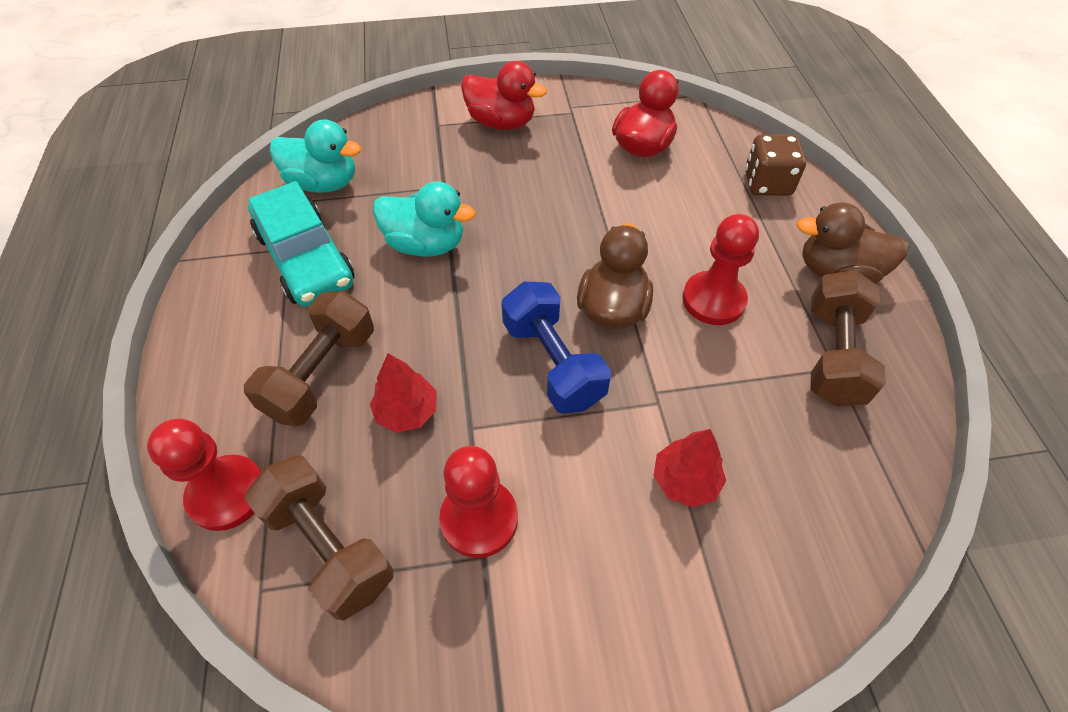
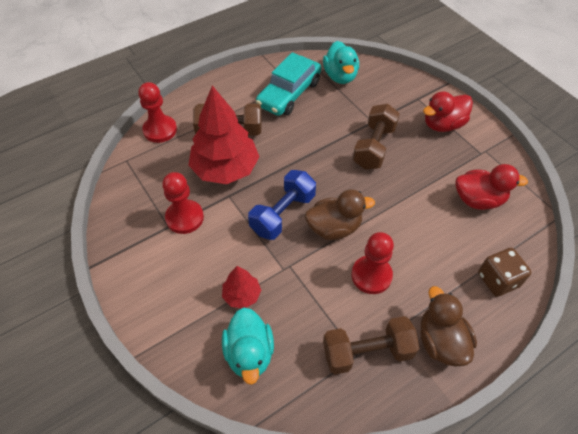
camera: 65 degrees right, 0 degrees up
brown dumbbell [244,456,394,621] -> brown dumbbell moved to [353,104,400,169]
red tree [370,353,437,433] -> red tree [188,85,260,184], size x2.07
turquoise duck [373,181,476,257] -> turquoise duck moved to [222,307,274,385]
red duck [461,61,547,130] -> red duck turned 60 degrees clockwise [423,91,473,132]

